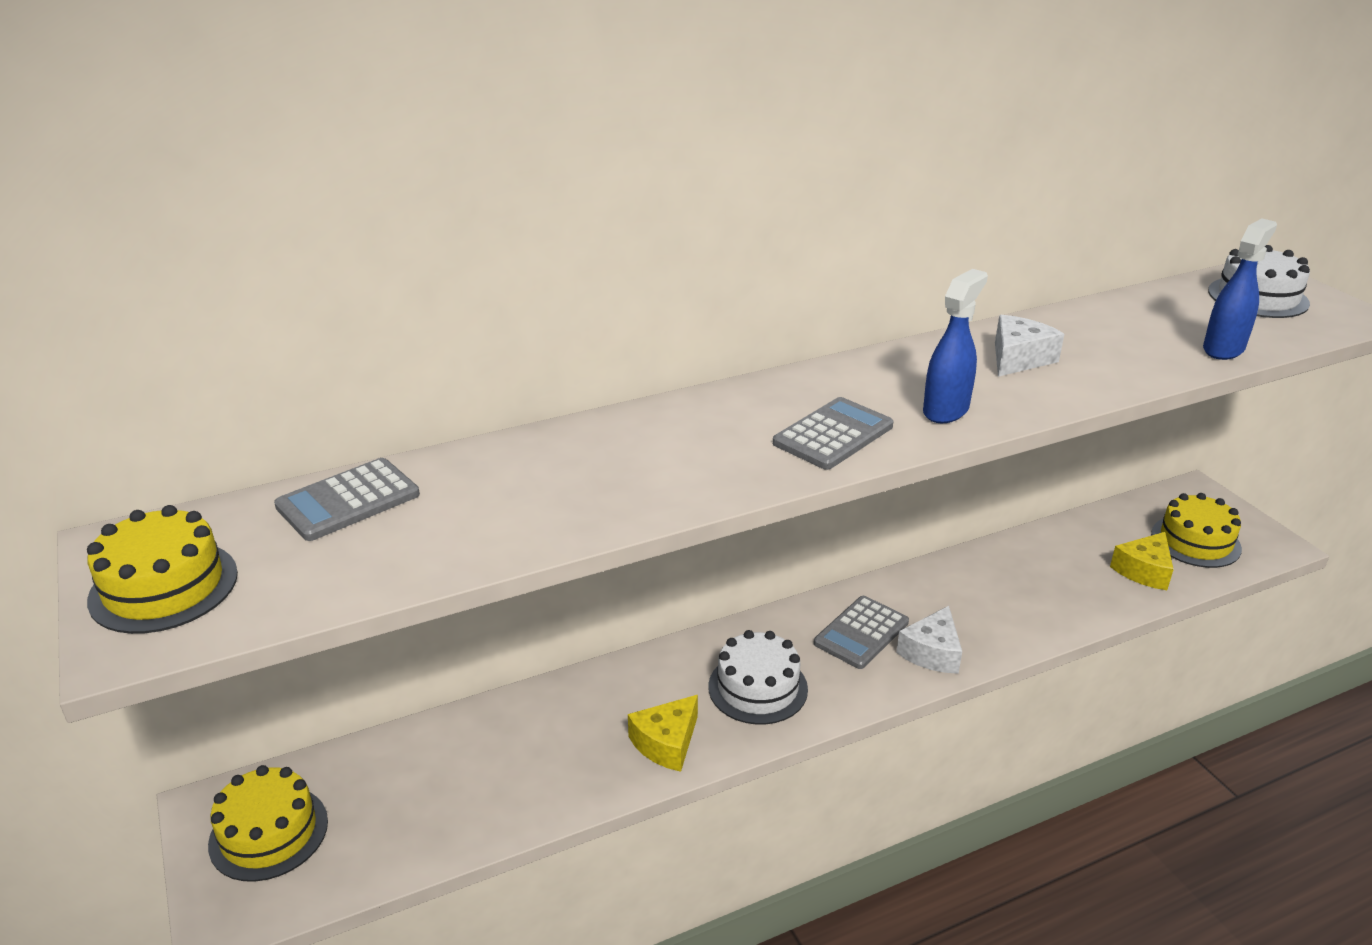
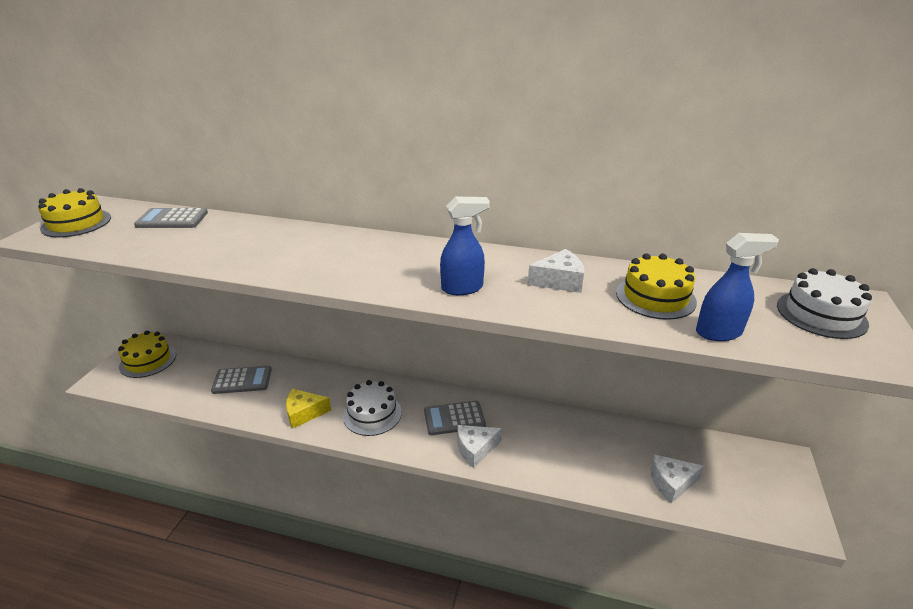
camera: 40 degrees right, 0 degrees up
grey calculator [773,397,893,470] -> grey calculator moved to [211,366,272,394]
yellow cheese [1110,532,1174,590] -> white cheese [651,455,704,503]
yellow cake [1151,493,1242,568] -> yellow cake moved to [616,253,697,320]

